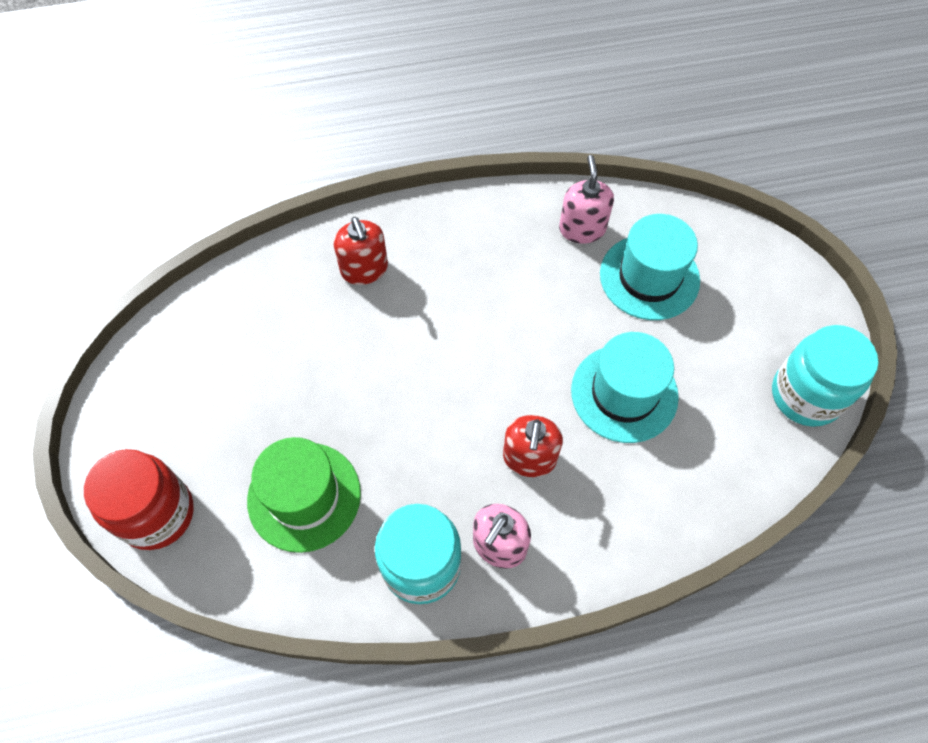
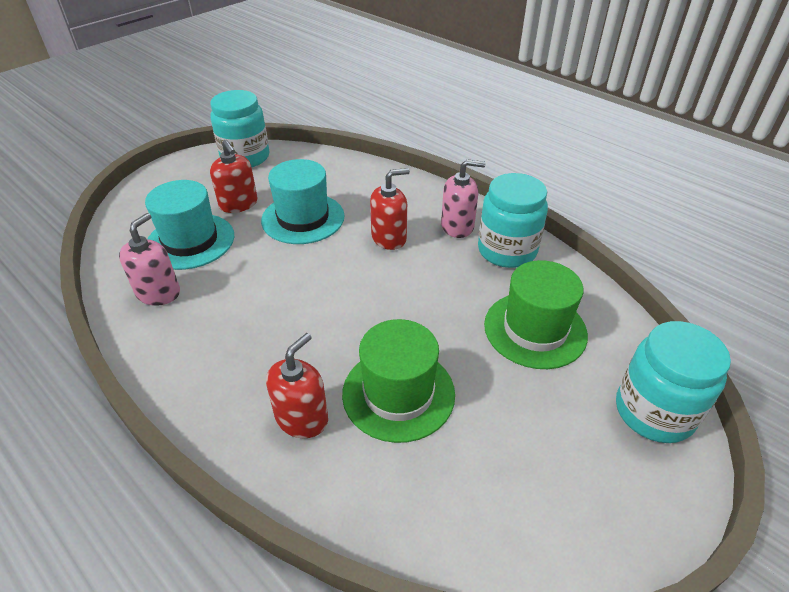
camera: 125 degrees left, 20 degrees down
red jar [84,449,193,550] -> turquoise jar [616,321,731,443]
pink soap dispenser [559,155,614,244] -> pink soap dispenser turned 150 degrees clockwise [119,213,180,306]
none -> red soap dispenser [210,140,257,213]
none -> green hat [342,319,455,443]

